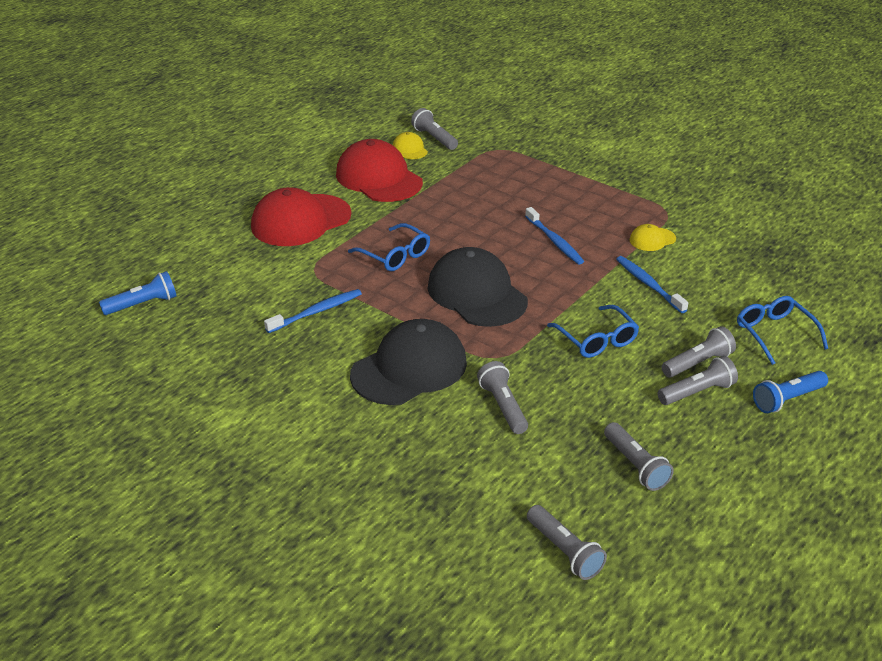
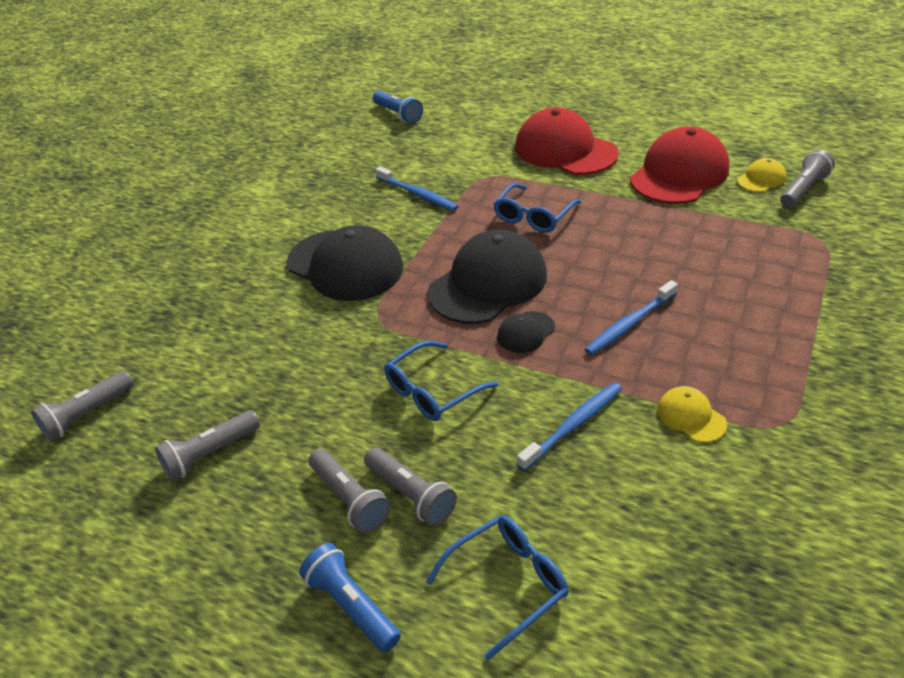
camera: 80 degrees right, 5 degrees up
grey flashlight [477,361,528,434] -> none
none -> black cap [497,311,555,353]

